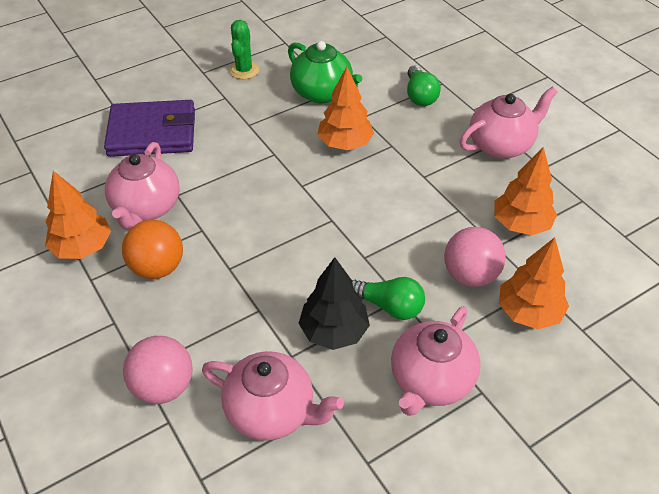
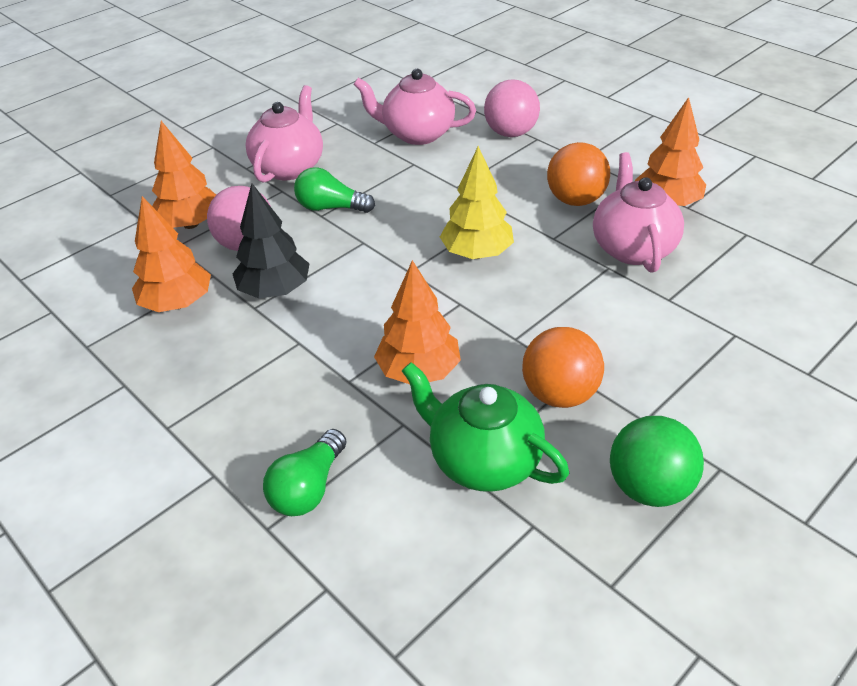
camera: 170 degrees right, 5 degrees down
purple wallet [104,100,195,157] -> none
green cactus [229,20,259,79] -> green ball [610,416,704,507]
black tree [298,257,370,350] -> black tree moved to [233,183,310,299]
green light bulb [407,65,441,106] -> green light bulb turned 135 degrees counterclockwise [263,429,347,516]
pink teapot [460,87,558,159] -> none
none -> yellow tree [440,146,514,259]
none -> orange ball [522,327,604,408]

